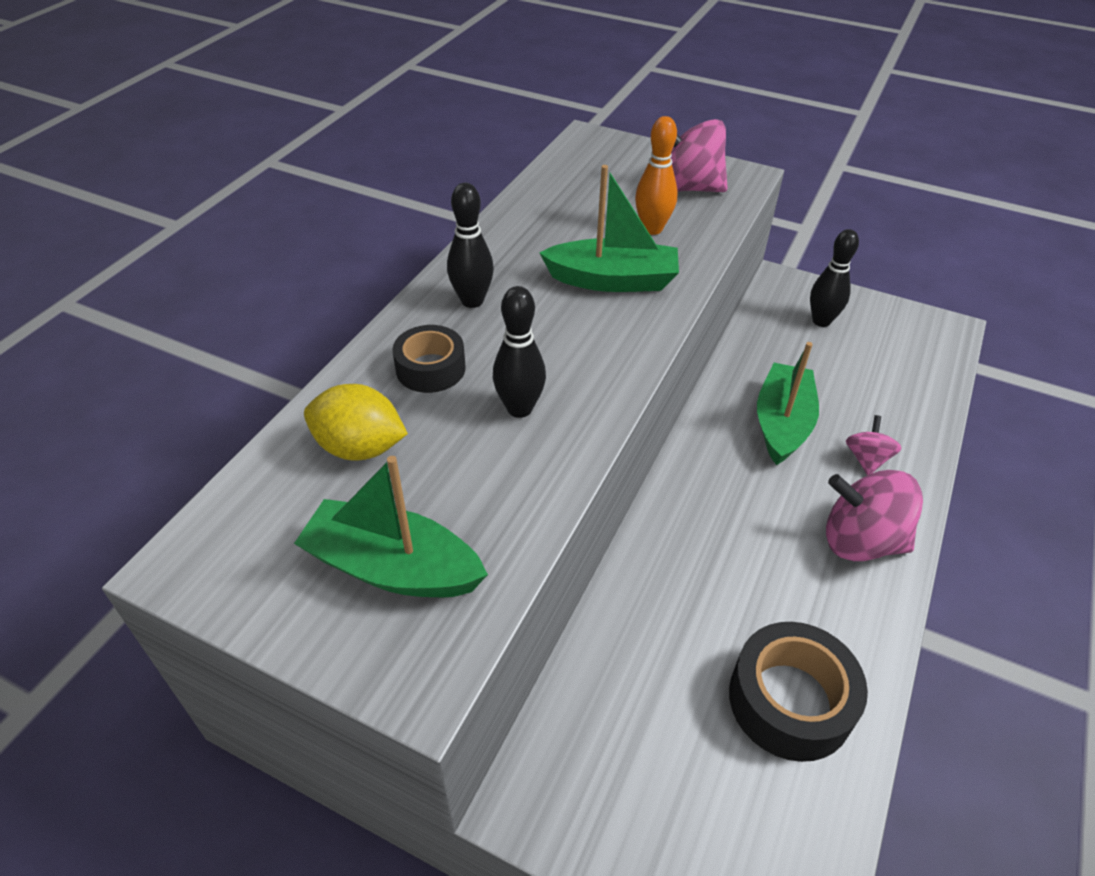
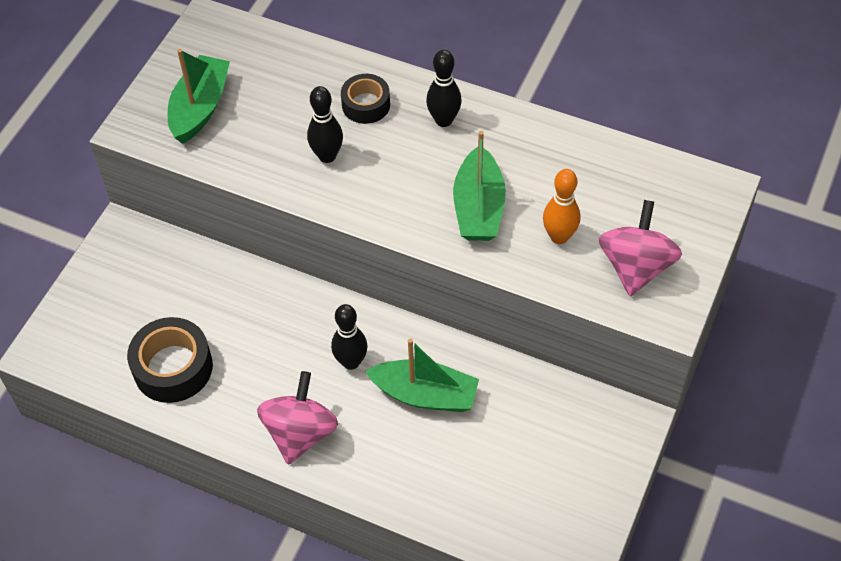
camera: 90 degrees right, 10 degrees up
yellow lemon [304,384,408,461] -> none
black bowling pin [810,229,859,327] -> black bowling pin moved to [331,304,368,370]
pink spinning top [846,415,902,475] -> none

